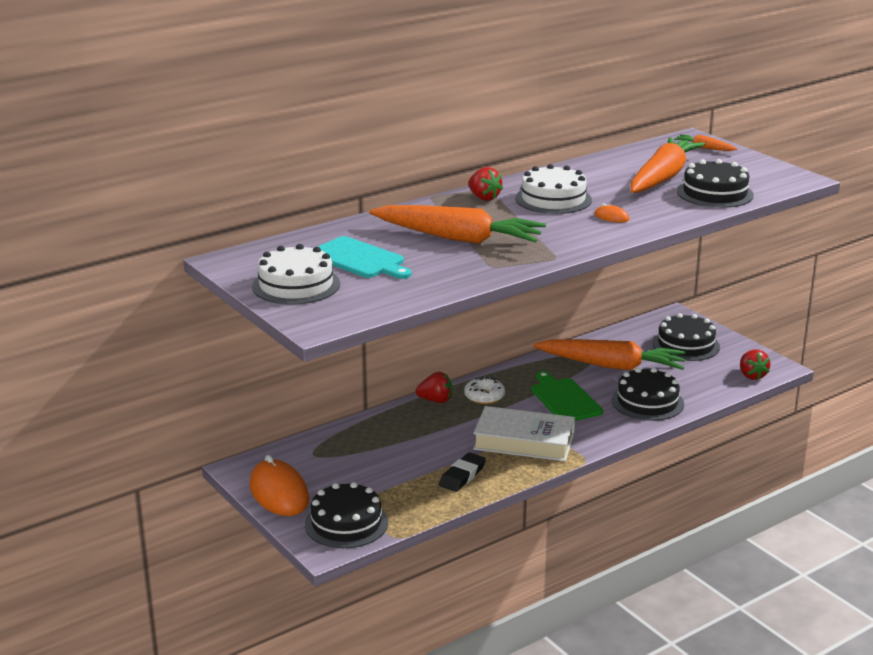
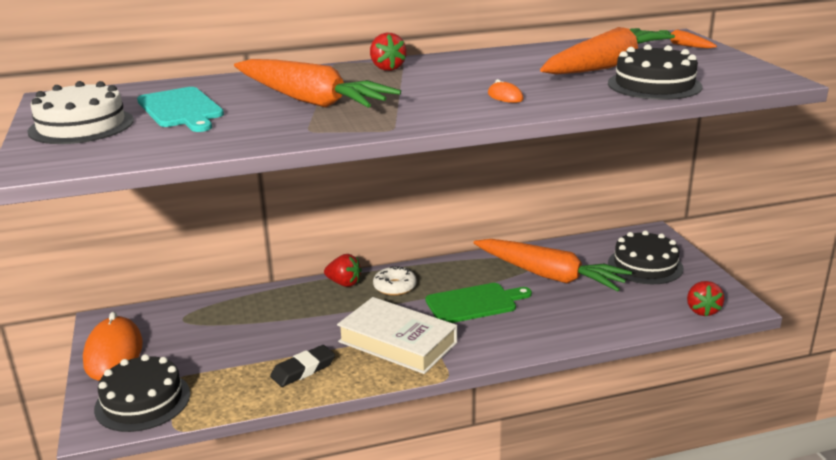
camera: 20 degrees right, 0 degrees up
white cake [515,164,592,214] -> none
green cutting board [531,371,603,421] -> green cutting board turned 75 degrees clockwise [426,283,532,323]
black cake [611,368,684,421] -> none

